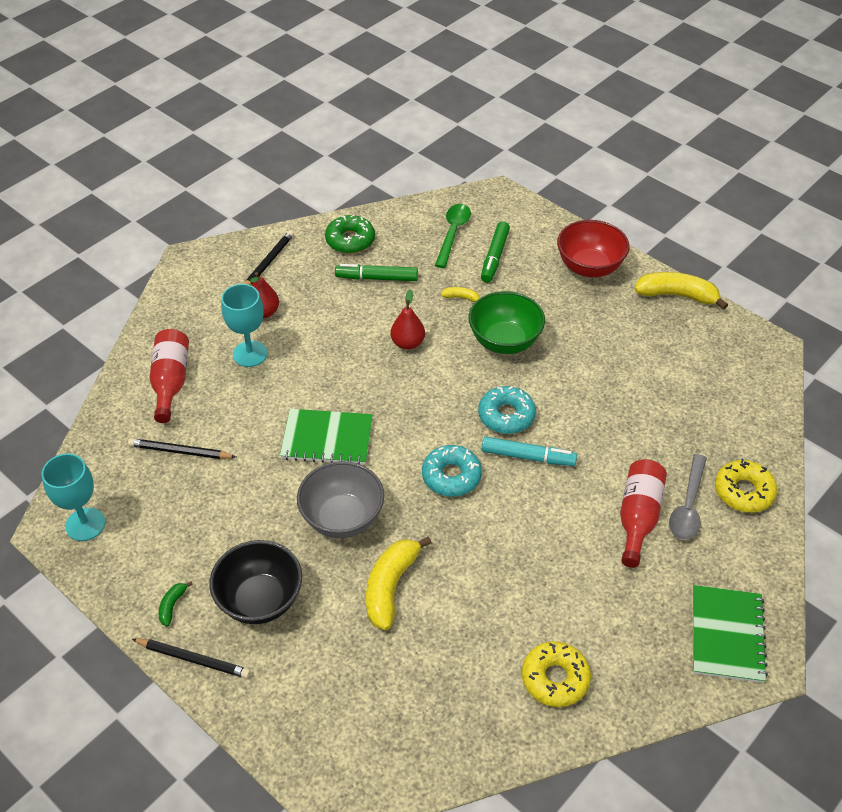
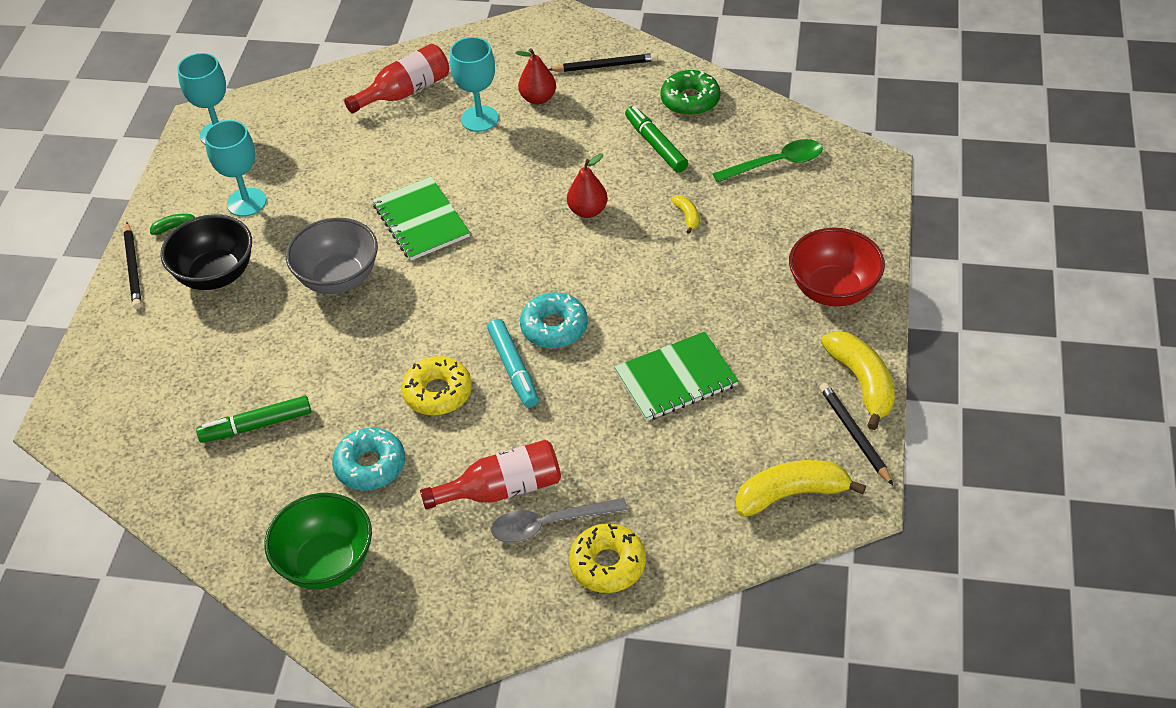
camera: 60 degrees right, 0 degrees up
black pencil [128,438,236,459] -> black pencil moved to [819,383,893,485]
yellow banana [366,536,432,630] -> yellow banana moved to [736,460,866,517]
turquoise donut [422,445,482,497] -> turquoise donut moved to [332,428,405,491]
green bowl [469,291,545,354] -> green bowl moved to [264,493,372,589]
green marker [481,221,510,283] -> green marker moved to [196,396,311,443]
yellow donut [522,641,591,707] -> yellow donut moved to [402,356,472,415]
green notebook [693,585,768,683] -> green notebook moved to [614,332,739,421]
none -> turquoise goblet [205,120,267,217]

